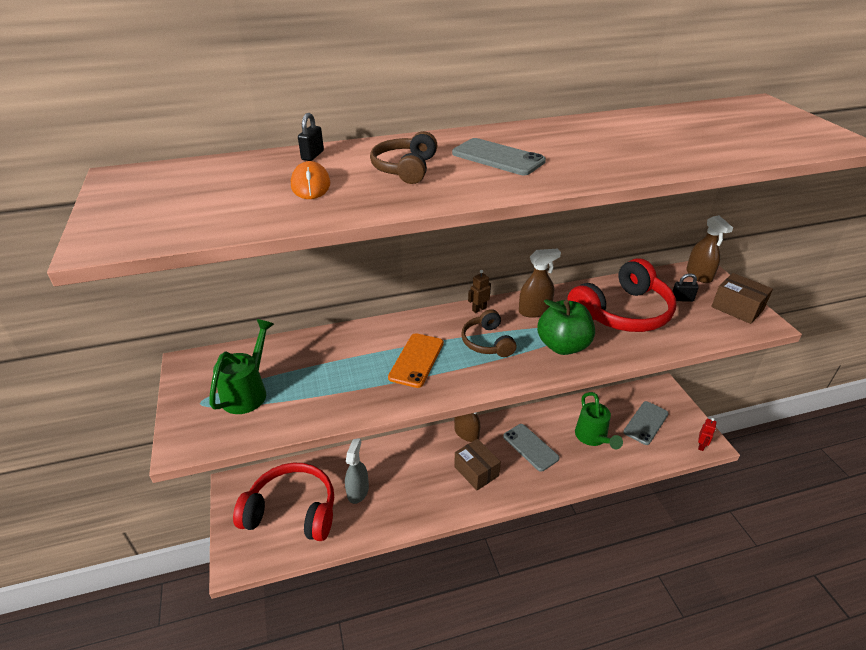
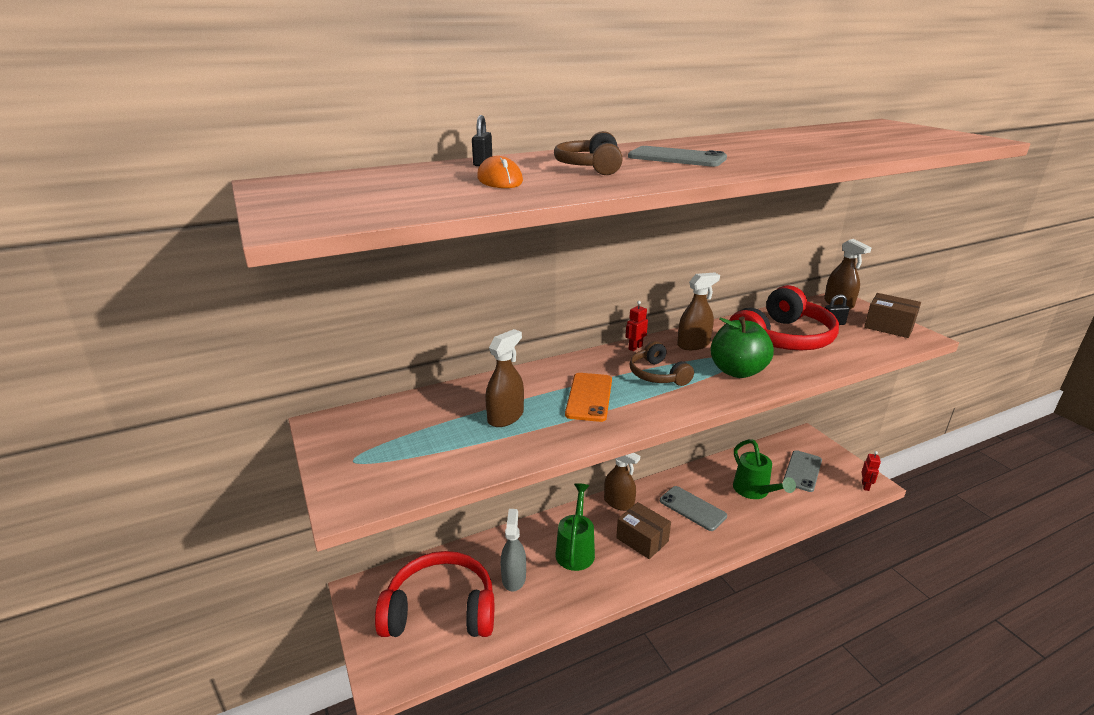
camera: 10 degrees left, 10 degrees down
green watering can [209,319,274,414] -> green watering can moved to [555,483,595,571]
brown robot [468,270,491,313] -> red robot [625,301,648,351]
none -> brown spray bottle [485,329,524,427]

